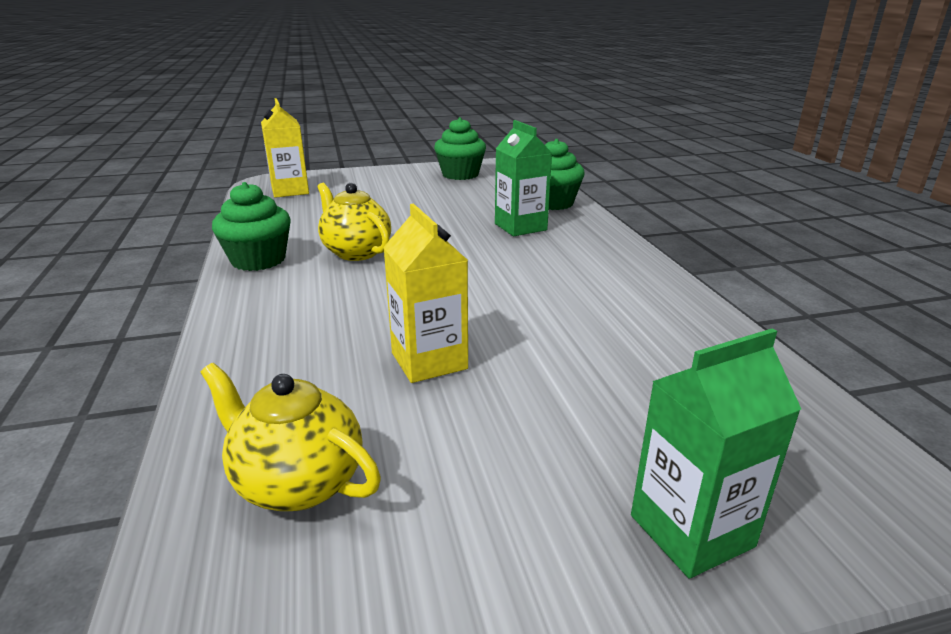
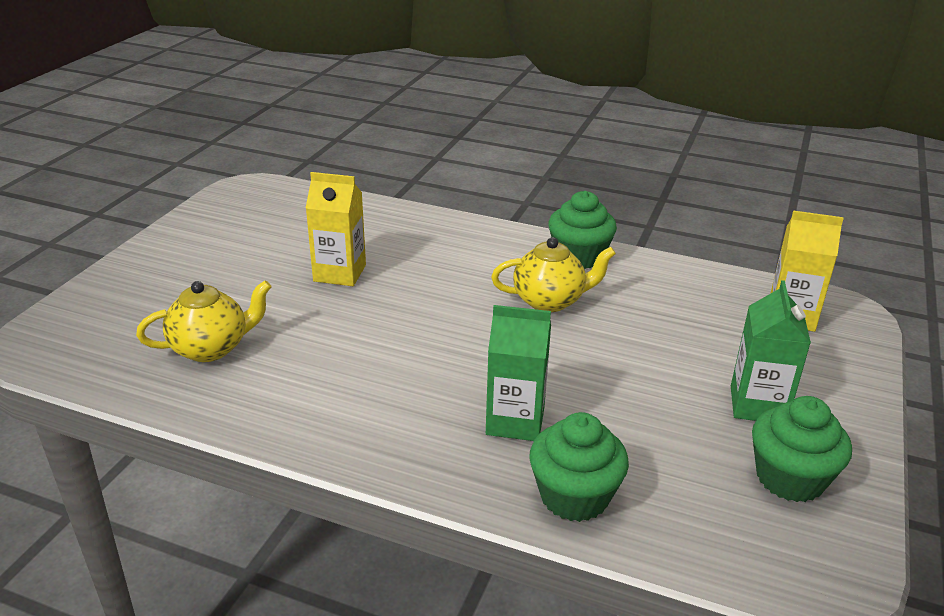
camera: 125 degrees right, 5 degrees up
yellow teapot [201,363,381,511] -> yellow teapot moved to [136,280,272,362]
green carton [631,328,801,579] -> green carton moved to [731,280,811,421]

